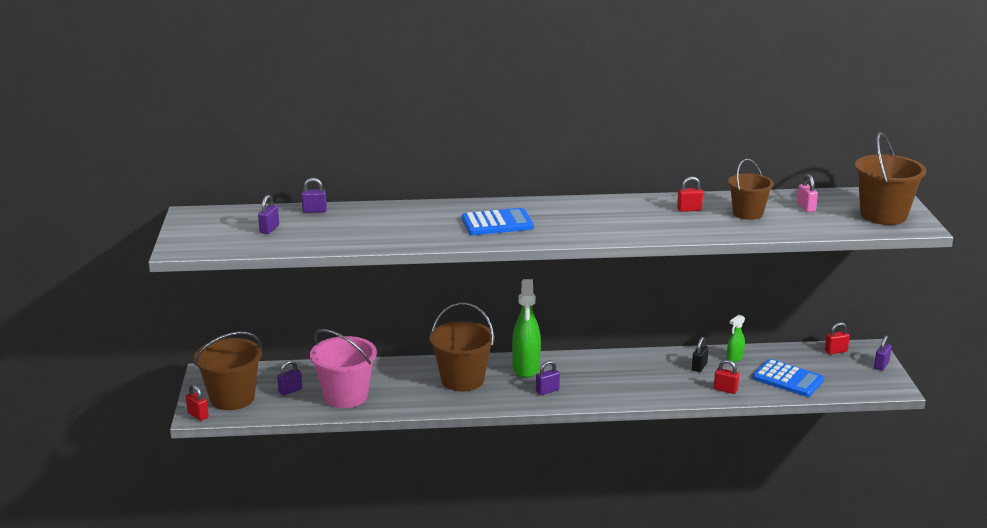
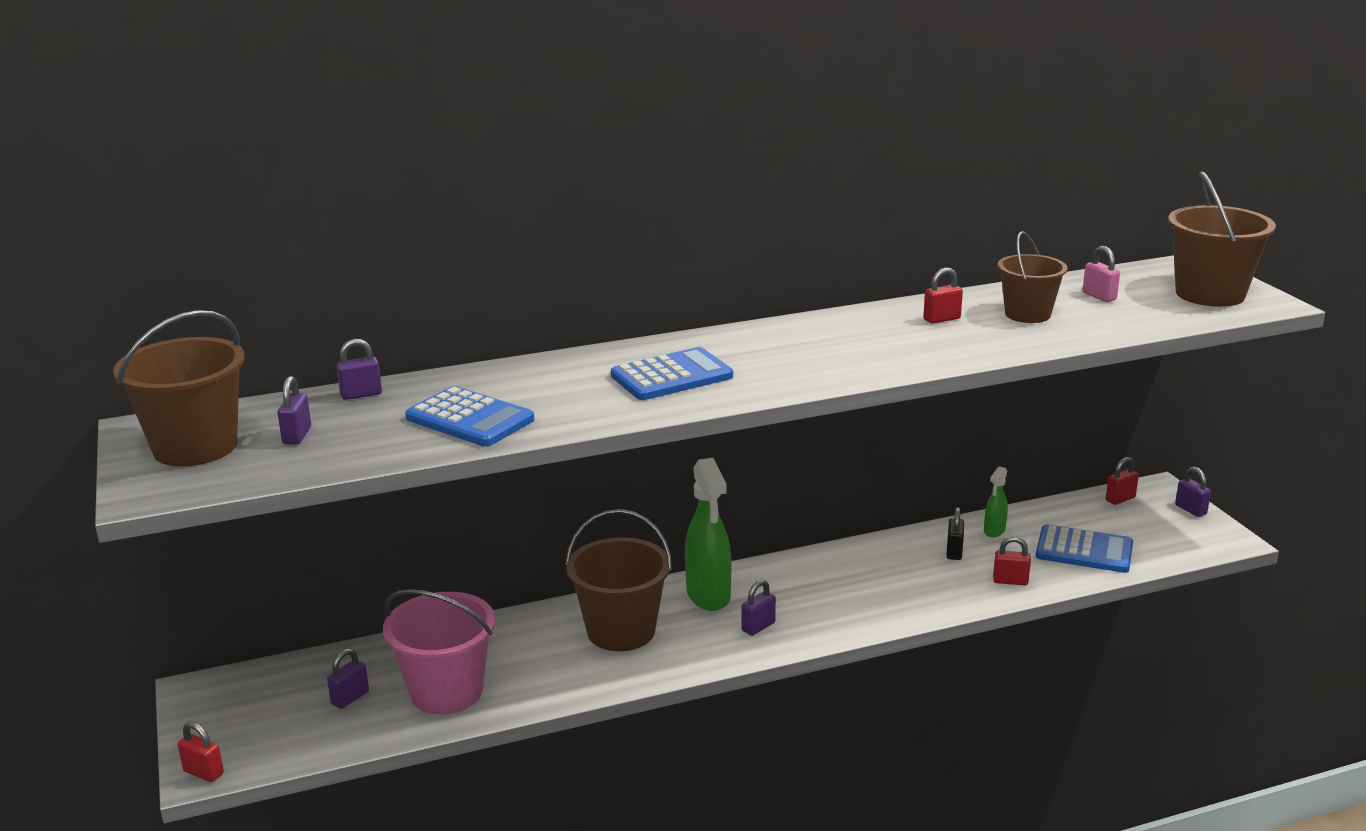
camera: 15 degrees left, 0 degrees up
brown bucket [194,332,262,410] -> brown bucket moved to [113,310,245,467]
purple padlock [874,335,892,371] -> purple padlock turned 45 degrees counterclockwise [1175,467,1211,517]
none -> blue calculator [405,386,534,447]

